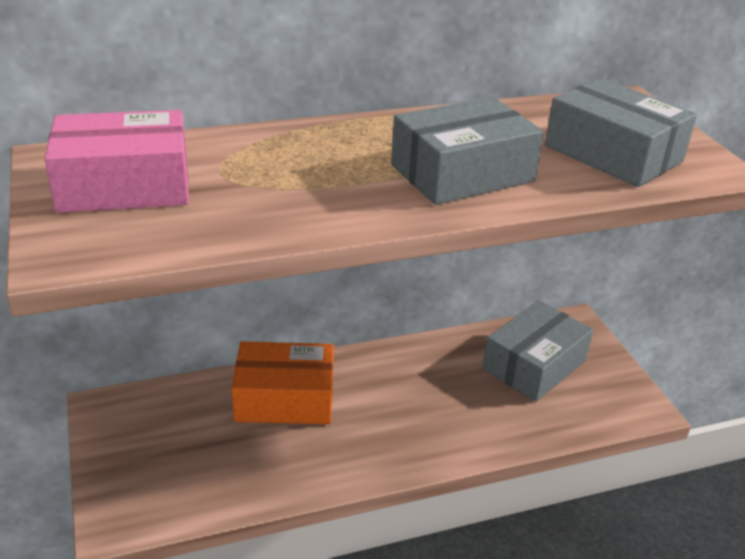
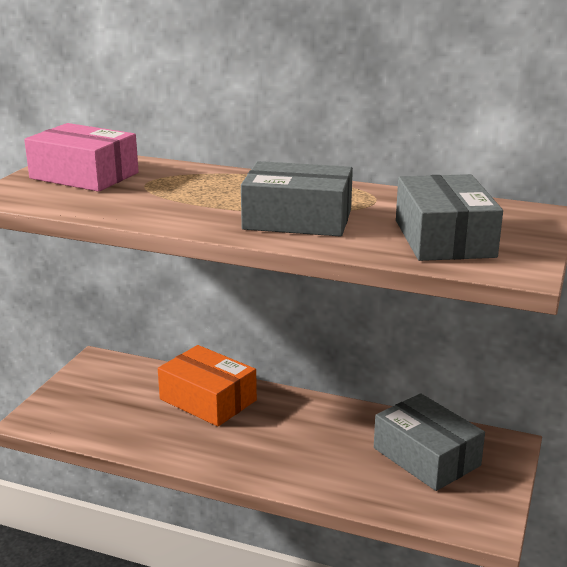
camera: 40 degrees right, 10 degrees down
grey box [482,300,593,402] -> grey box turned 60 degrees clockwise [374,393,485,491]

